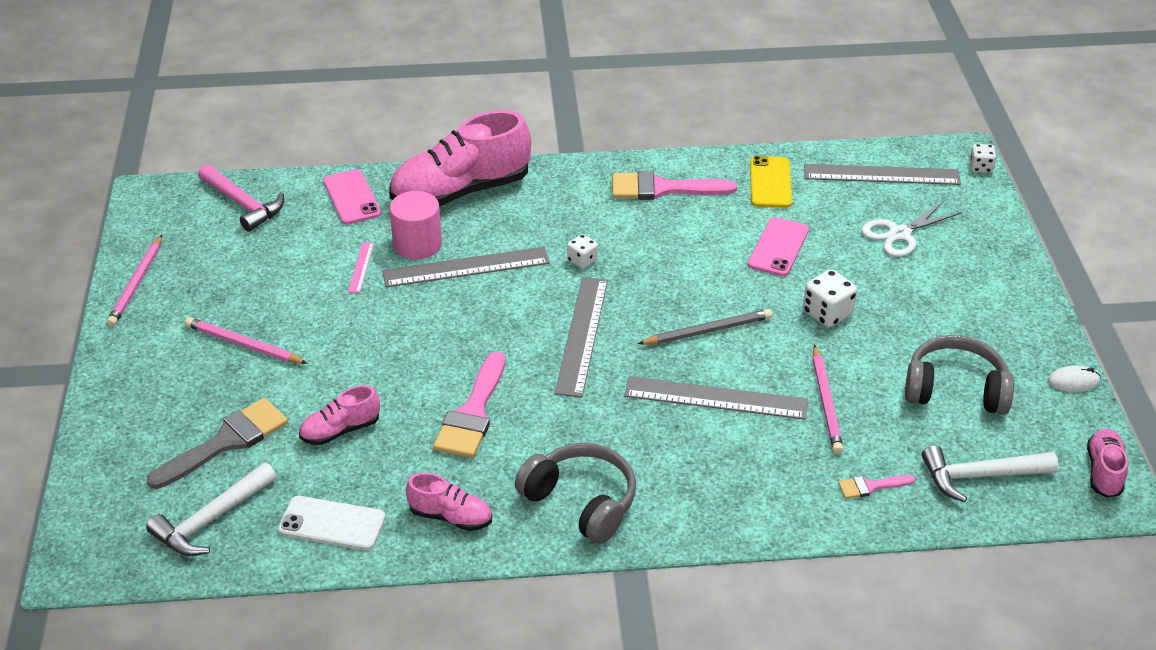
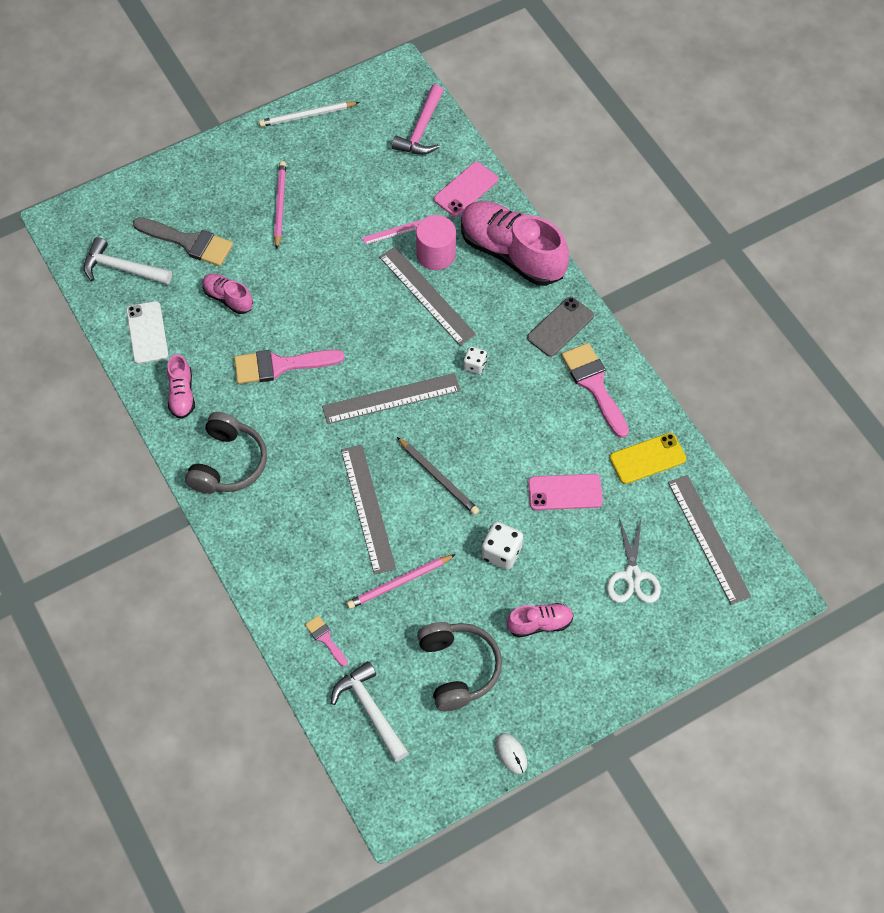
camera: 65 degrees right, 20 degrees up
pink pencil [107,235,162,327] -> white pencil [259,102,360,127]
white scissors [861,201,962,257] -> white scissors turned 120 degrees counterclockwise [607,515,661,603]
white dice [970,144,996,173] -> none
pink shoe [1087,429,1128,498] -> pink shoe moved to [507,603,574,638]
none -> grey phone [527,297,594,357]

